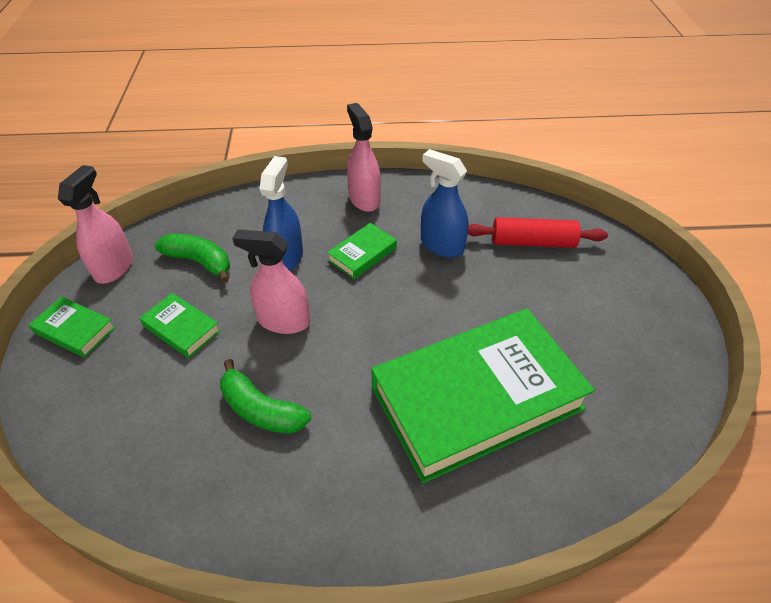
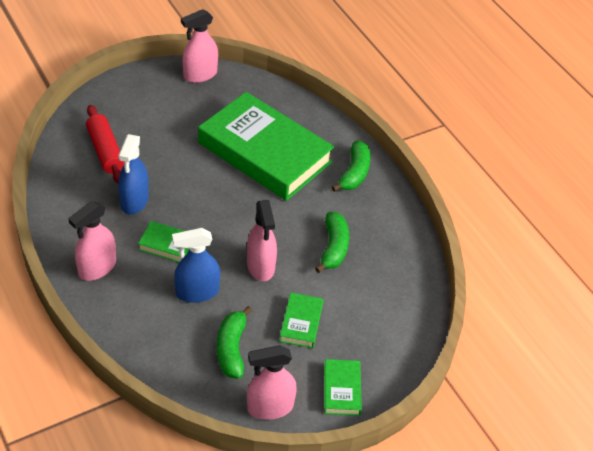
camera: 120 degrees left, 0 degrees up
none -> pink spray bottle [181,9,218,83]
none -> green banana [332,141,371,192]

